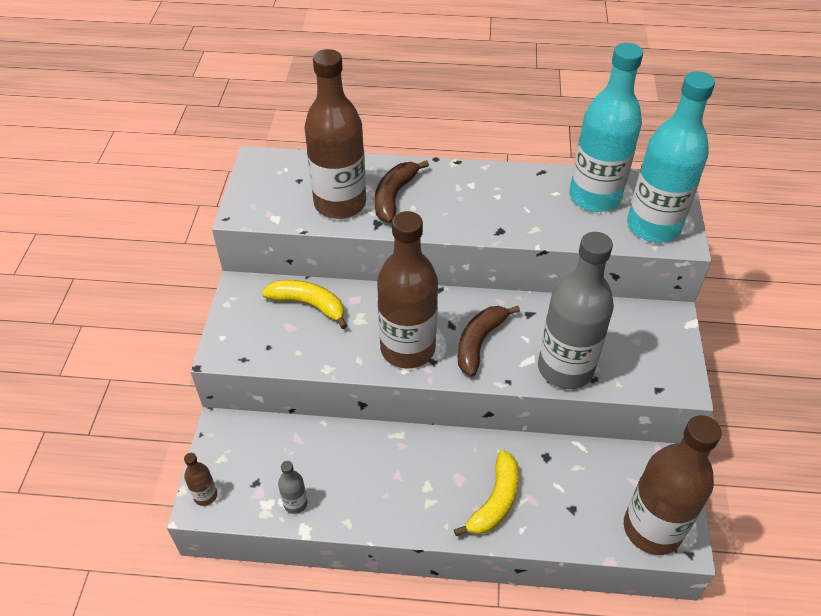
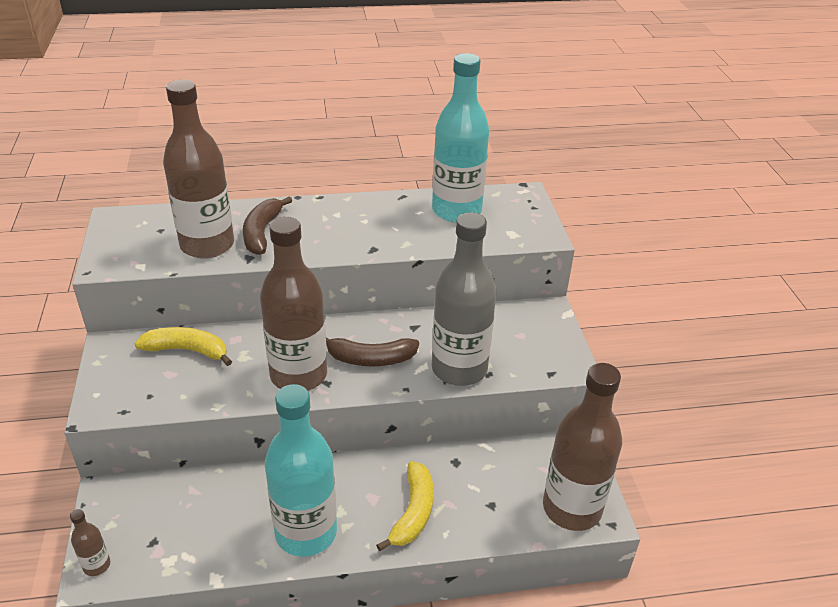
camera: 15 degrees left, 10 degrees down
grey bottle [278,461,308,514] -> none
brown banana [458,306,520,377] -> brown banana turned 105 degrees counterclockwise [326,337,419,366]
turquoise bottle [627,71,715,242] -> turquoise bottle moved to [265,384,337,557]

